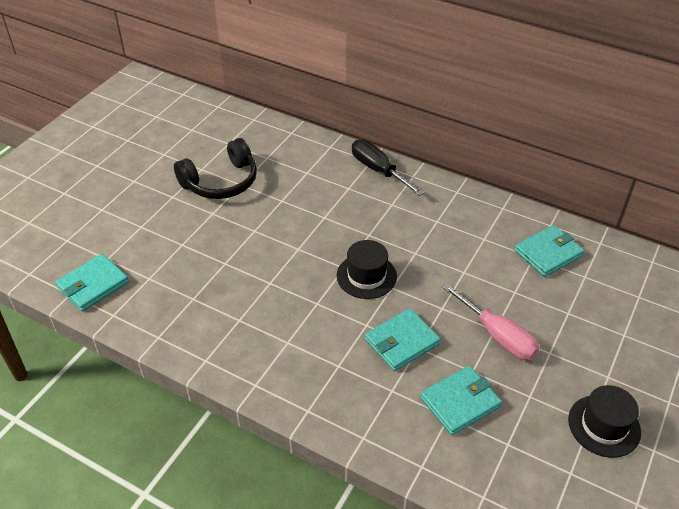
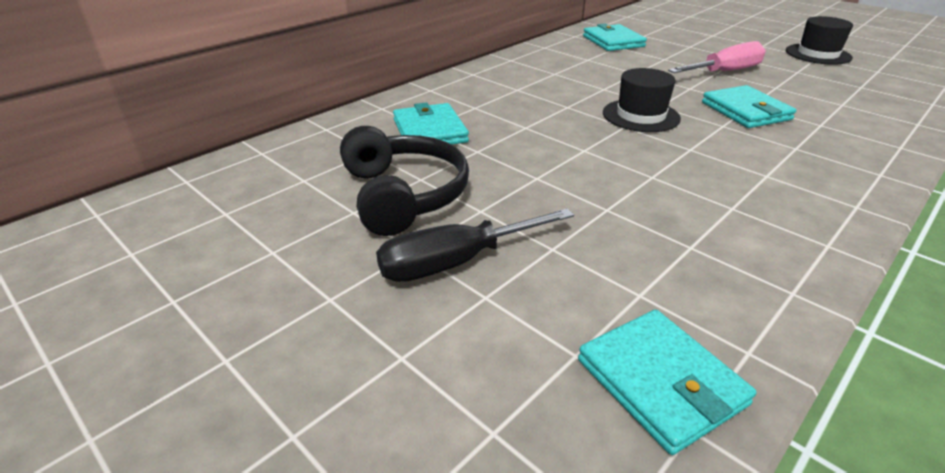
camera: 75 degrees left, 10 degrees down
black screwdriver [352,139,424,196] -> black screwdriver moved to [376,208,574,282]
turquoise wallet [420,366,502,435] -> turquoise wallet moved to [393,102,469,145]

